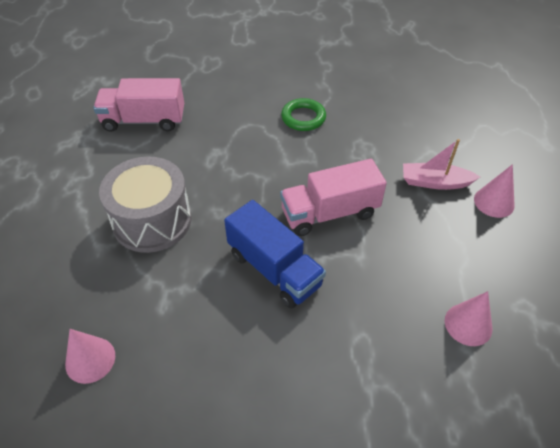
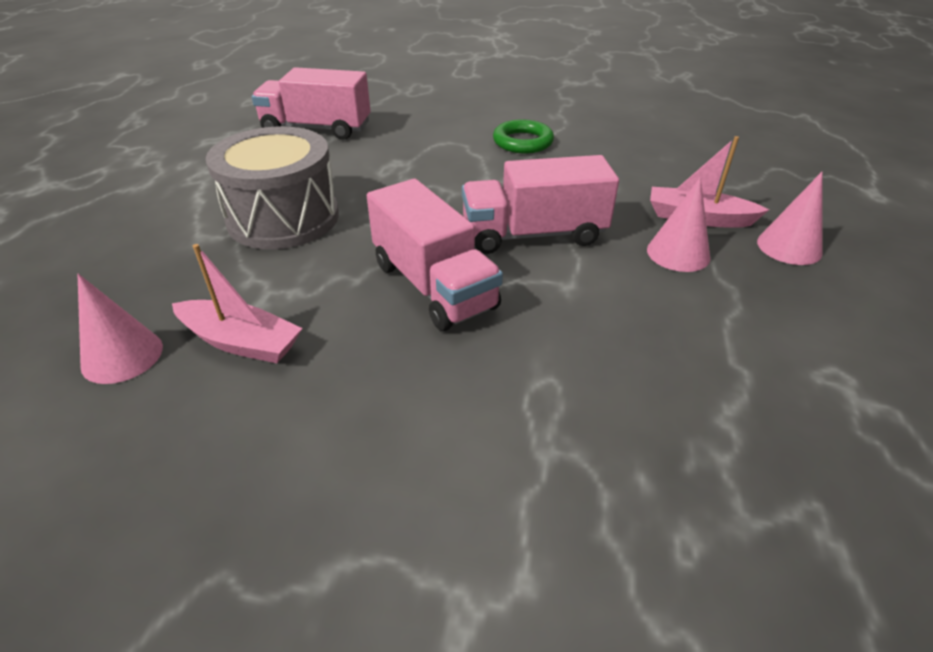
camera: 10 degrees right, 10 degrees down
blue truck [224,200,326,309] -> pink truck [367,179,503,331]
pink cone [445,291,493,346] -> pink cone moved to [647,177,711,272]
none -> pink boat [172,244,302,363]

